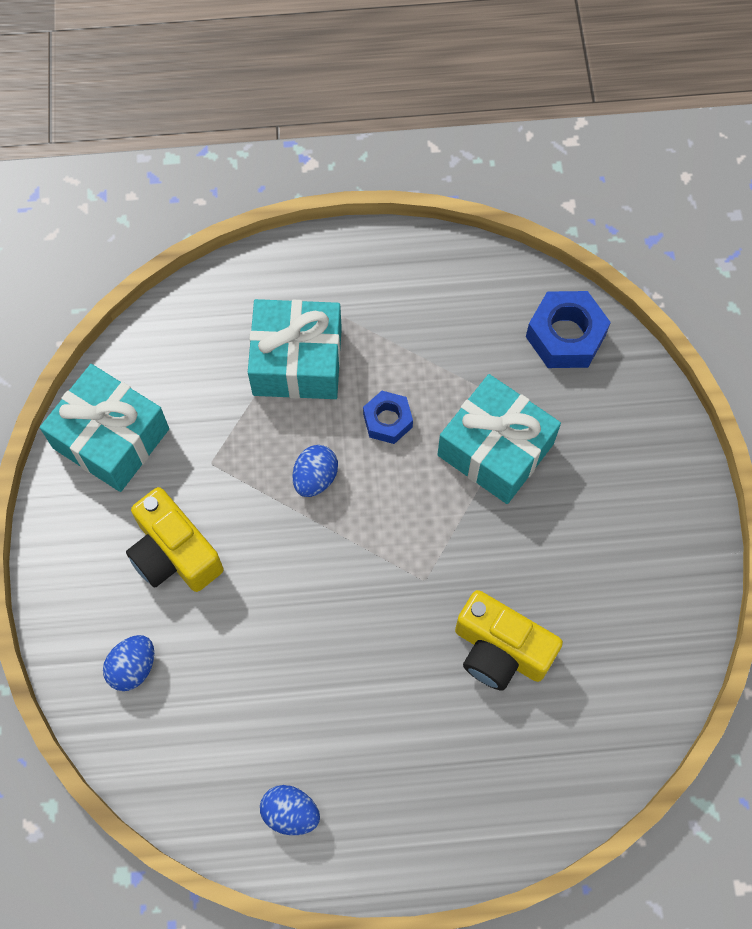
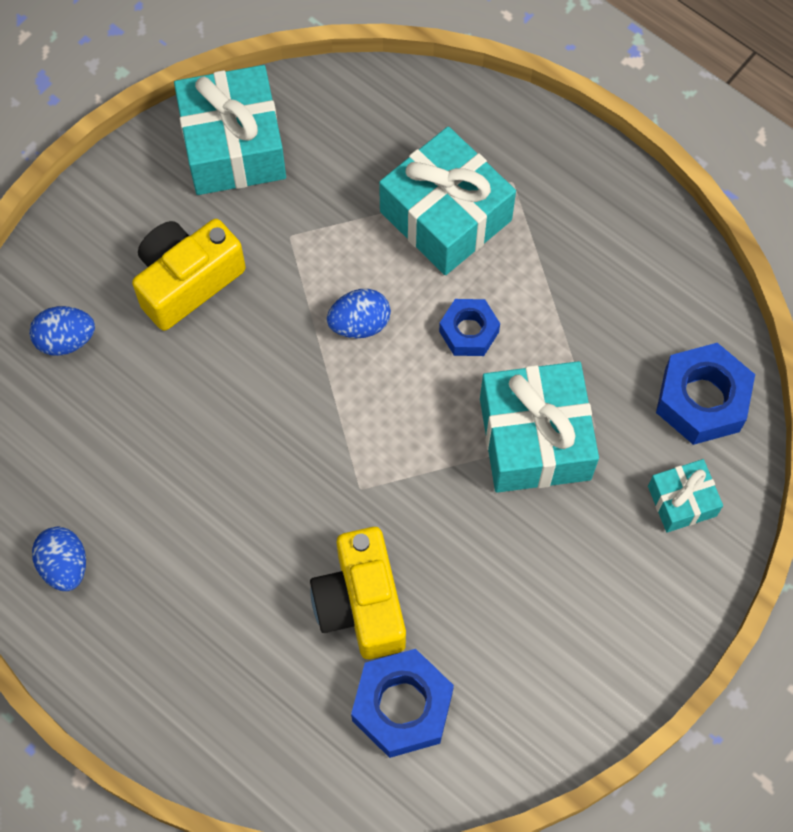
camera: 45 degrees right, 0 degrees up
yellow camera [126,487,224,592] -> yellow camera turned 45 degrees clockwise [132,219,246,331]
none -> blue nut [351,649,454,758]
none -> turquoise gift [648,459,723,532]

